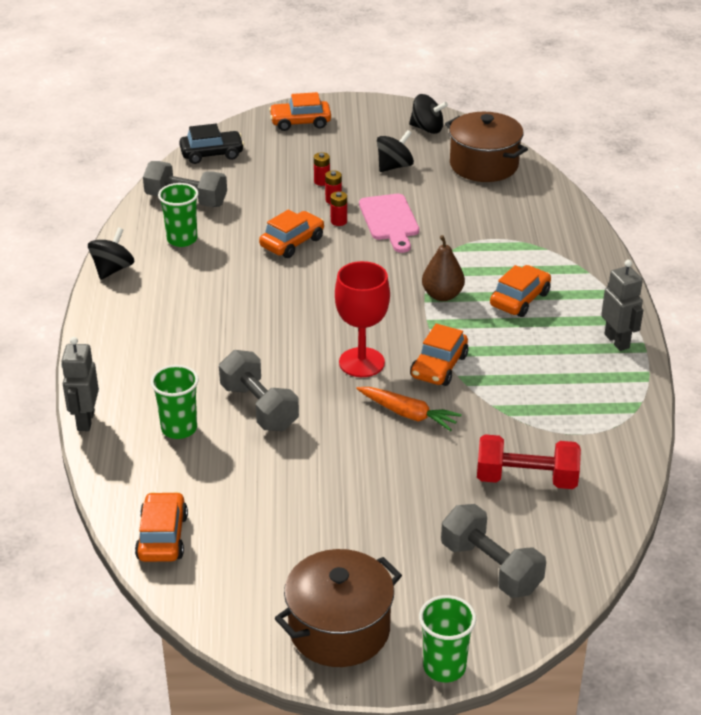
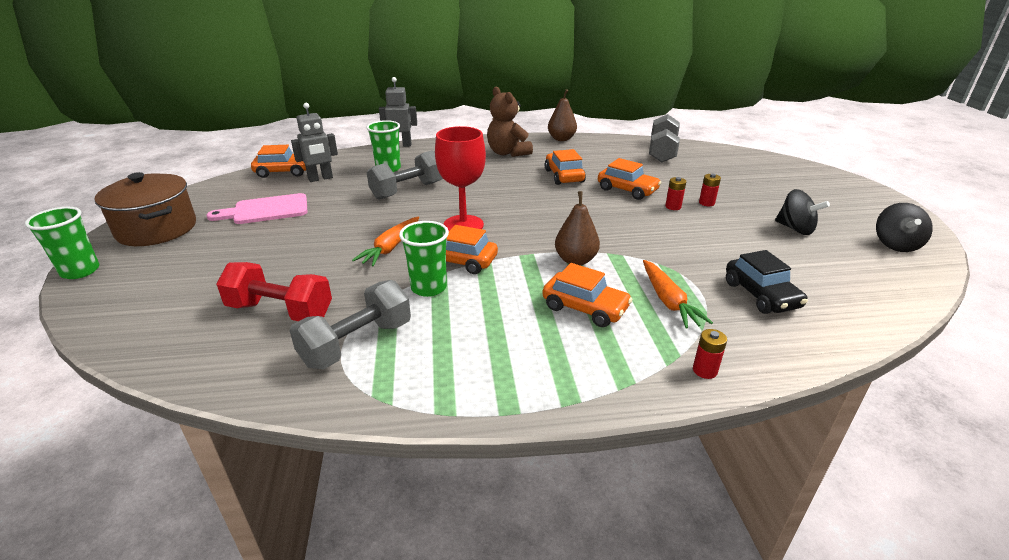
camera: 85 degrees right, 5 degrees down
black spinning top [88,227,134,280] -> brown pear [548,89,577,141]
green cup [158,183,199,247] -> green cup moved to [399,221,449,297]
black car [179,124,244,164] -> black car moved to [726,250,808,314]
orange car [269,92,331,131] -> orange car moved to [545,149,586,185]
red battery [314,152,330,186] -> red battery moved to [693,329,727,379]
pink cutting board [359,194,419,253] -> pink cutting board moved to [206,193,308,224]
grey dumbbell [441,504,546,598] -> grey dumbbell moved to [289,280,411,369]
brown pot [445,112,528,182] -> none
red dumbbell [477,434,581,489] -> red dumbbell turned 75 degrees counterclockwise [216,262,332,321]
grey robot [601,260,643,351] -> grey robot moved to [291,103,338,182]
none -> brown teddy bear [487,87,533,157]
none -> orange carrot [643,260,713,329]

